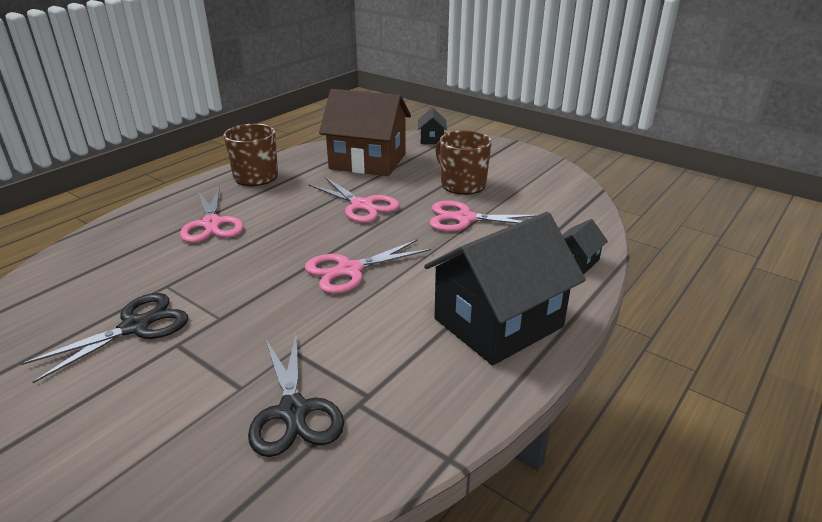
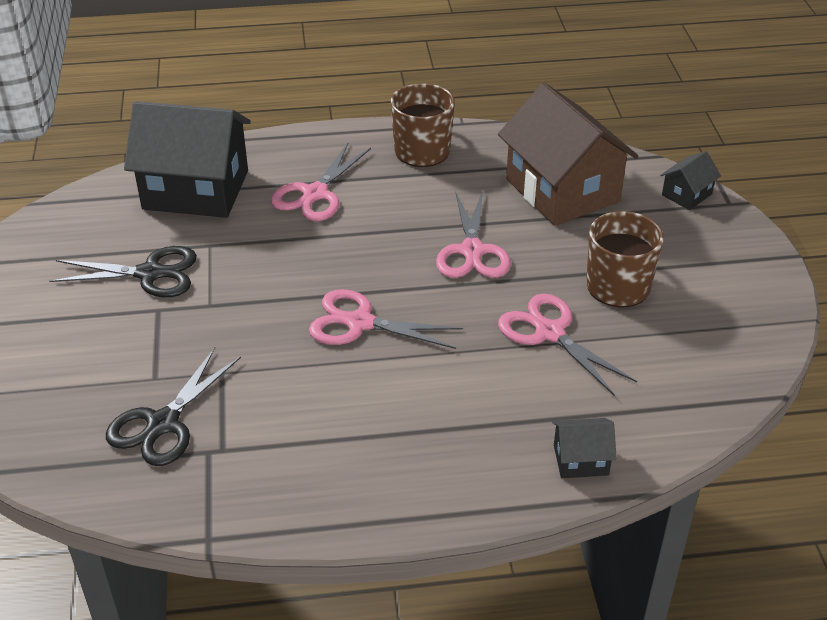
camera: 45 degrees right, 10 degrees up
black house [424,212,586,365] -> black house moved to [124,101,251,218]

